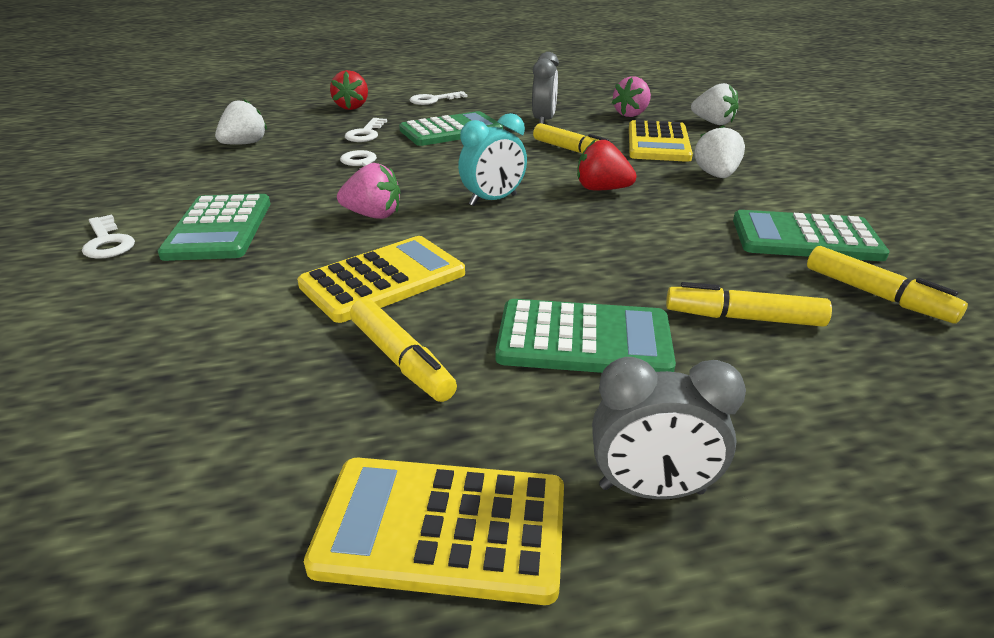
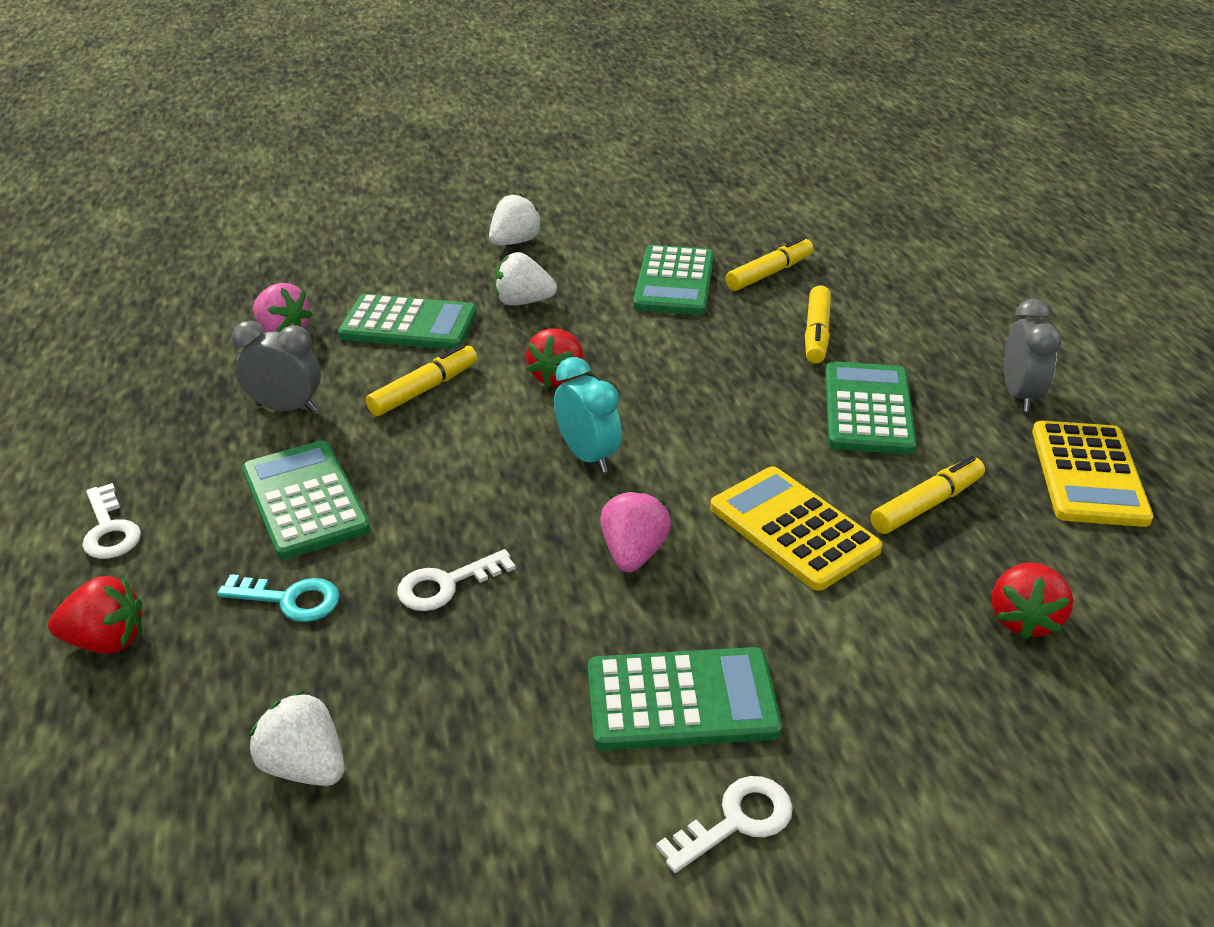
camera: 90 degrees left, 5 degrees up
white key [345,118,387,142] -> turquoise key [217,574,340,622]
yellow calculator [629,120,693,162] -> green calculator [338,294,477,350]
white strawberry [691,83,738,125] -> white strawberry moved to [489,194,542,245]
none -> red strawberry [992,562,1073,639]

